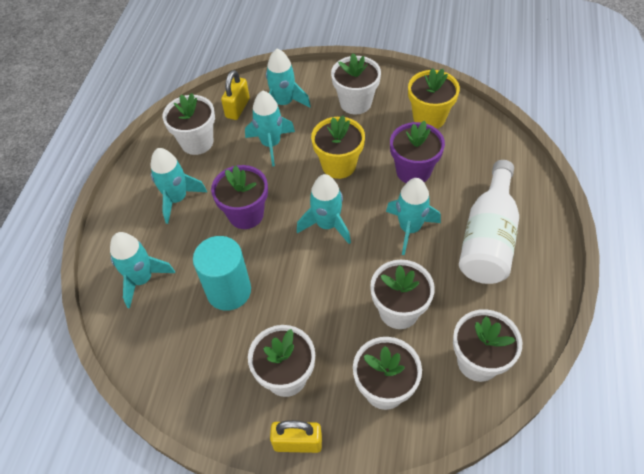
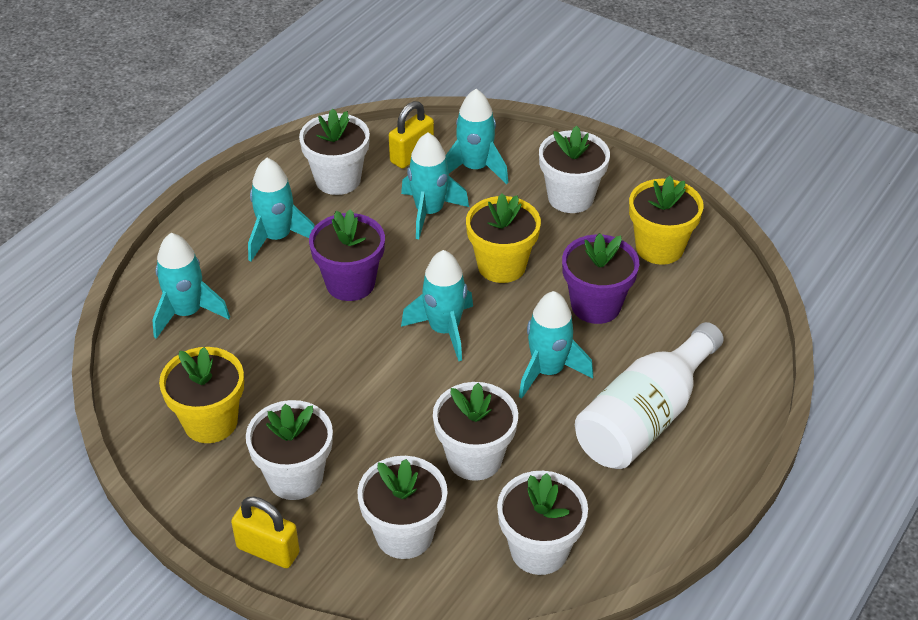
camera: 20 degrees right, 10 degrees down
turquoise cylinder [193,236,251,311] -> none
none -> yellow flower pot [159,347,244,443]

